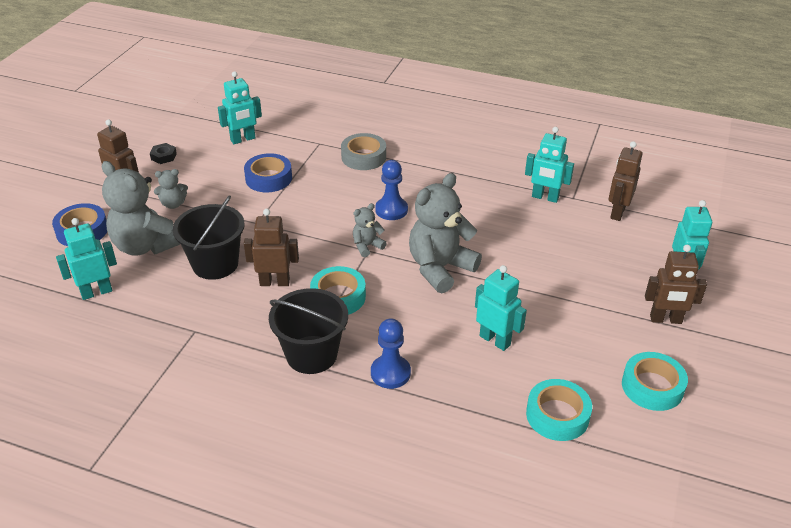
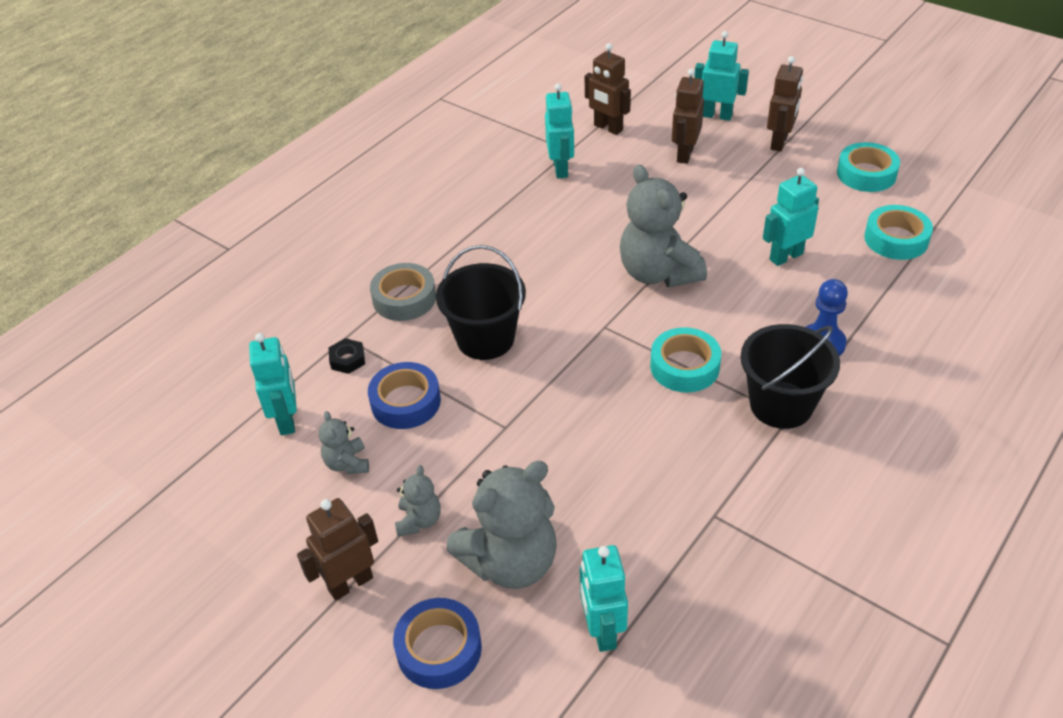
camera: 70 degrees left, 5 degrees up
black nut [150,143,177,164] -> black nut moved to [329,338,365,374]
black bucket [173,195,245,280] -> black bucket moved to [436,245,526,360]
brown robot [244,209,299,286] -> brown robot moved to [672,69,704,164]
grey teddy bear [353,203,387,257] -> grey teddy bear moved to [319,411,369,474]
blue pawn [375,160,408,220] -> none
turquoise robot [525,127,574,203] -> turquoise robot turned 45 degrees counterclockwise [545,83,574,178]

